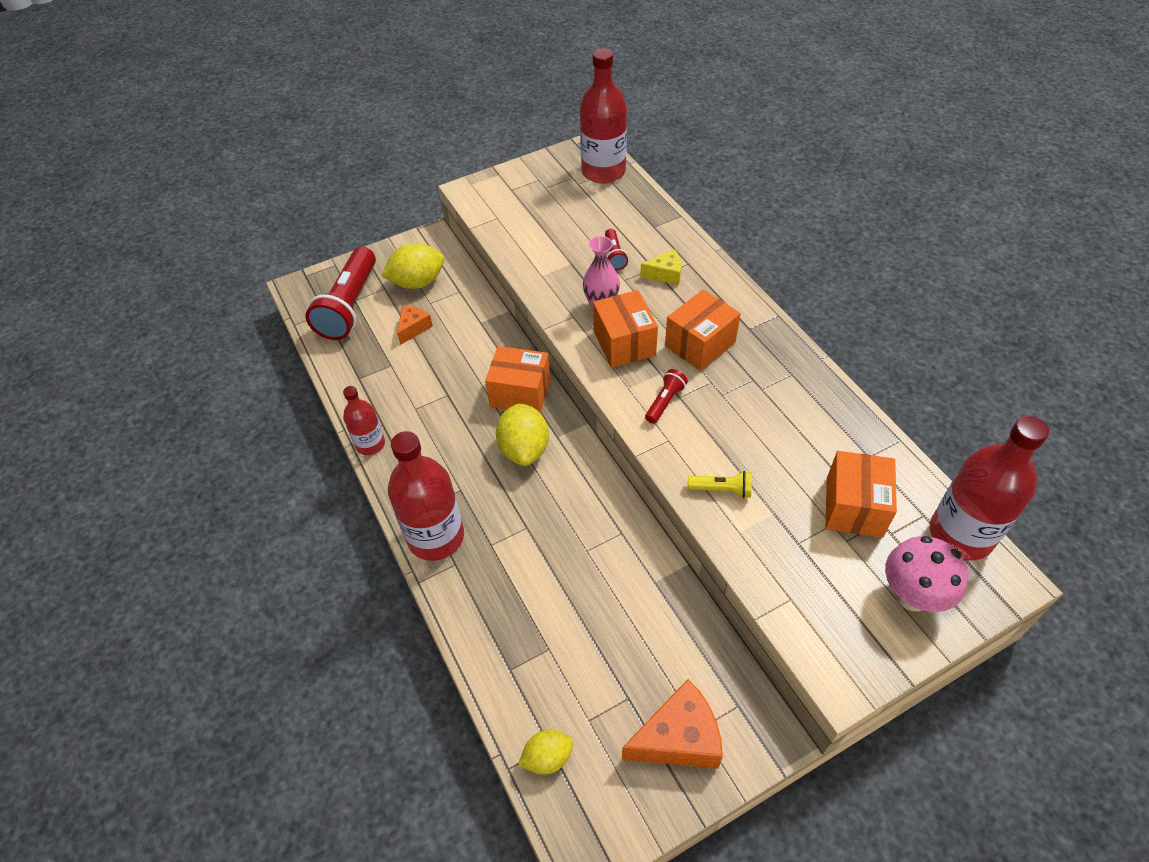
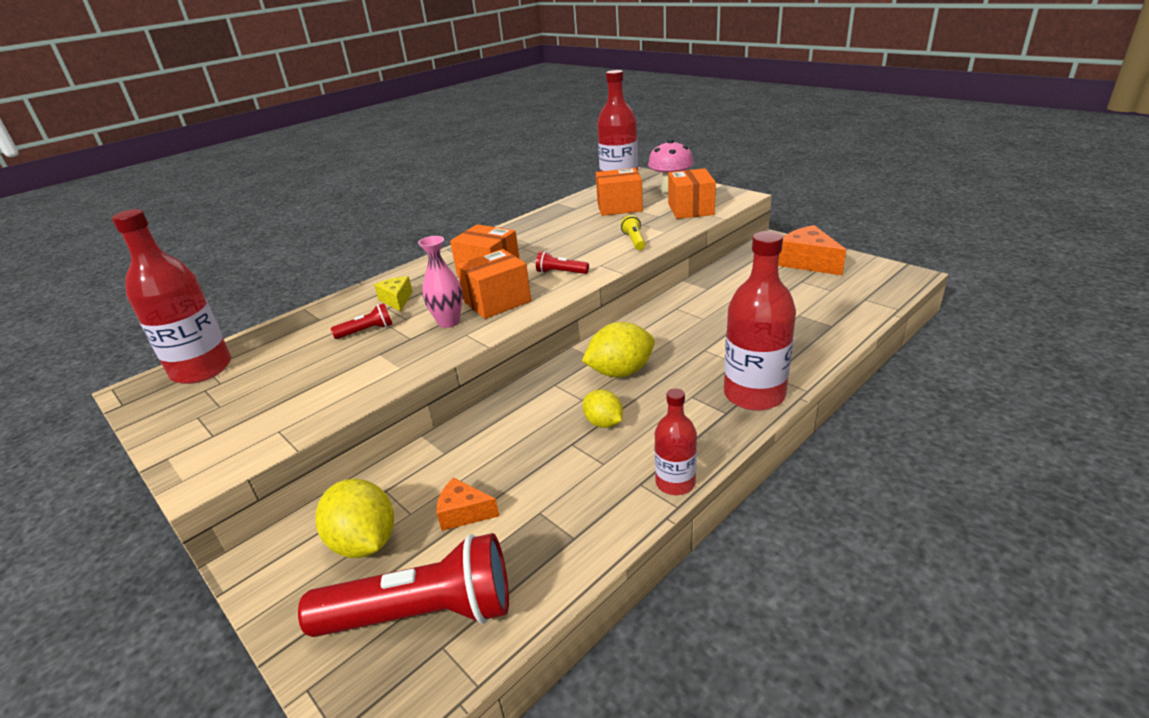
camera: 105 degrees left, 20 degrees down
orange box [485,346,550,413] -> orange box moved to [668,168,716,219]
yellow lemon [518,730,574,775] -> yellow lemon moved to [583,389,623,428]

